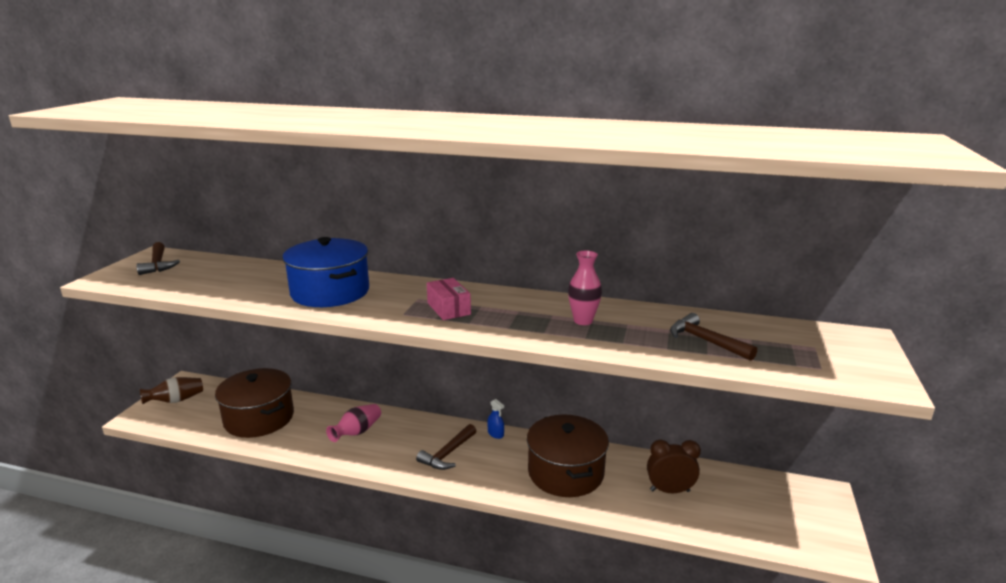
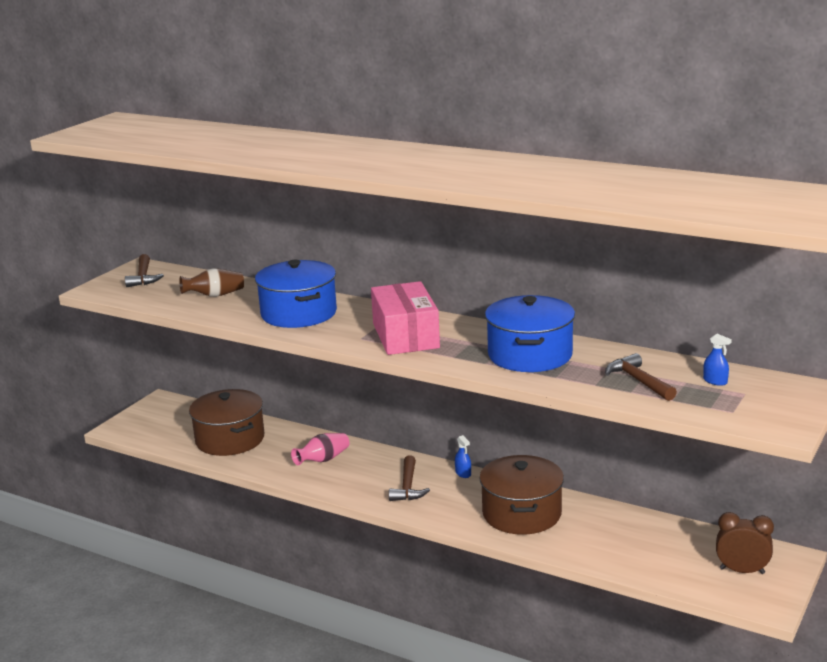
camera: 15 degrees right, 0 degrees up
brown vase [140,377,203,404] -> brown vase moved to [179,268,244,297]
brown hammer [416,424,476,470] -> brown hammer turned 45 degrees counterclockwise [389,455,430,501]
pink box [427,278,471,320] -> pink box [371,281,440,355], size x1.81
pink vase [568,251,602,325] -> blue pot [485,295,575,372]
brown clock [647,440,701,493] -> brown clock moved to [716,512,774,574]
none -> blue spray bottle [703,334,732,386]

